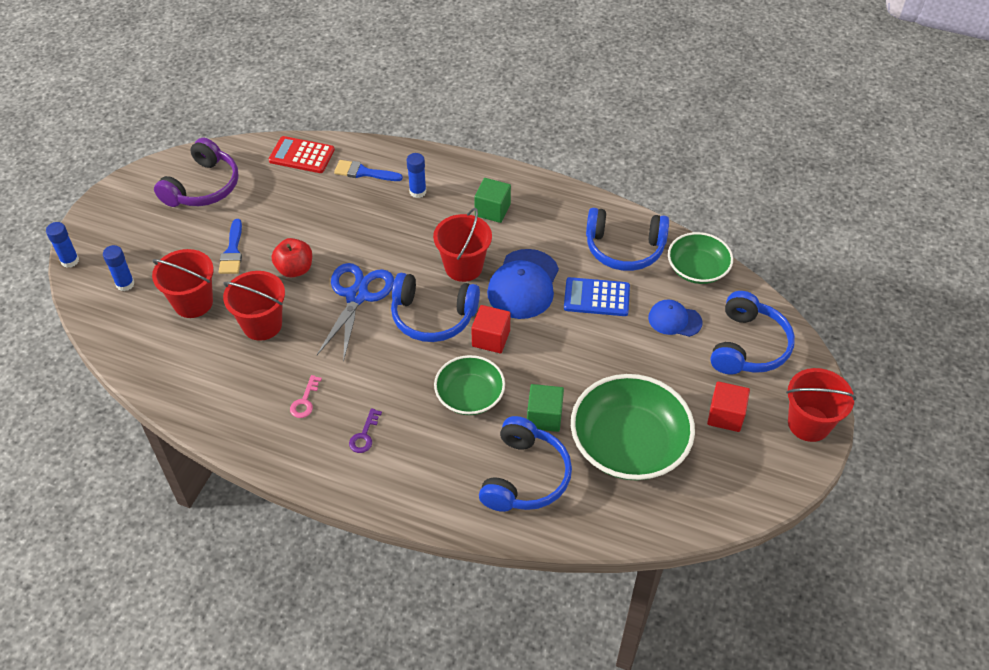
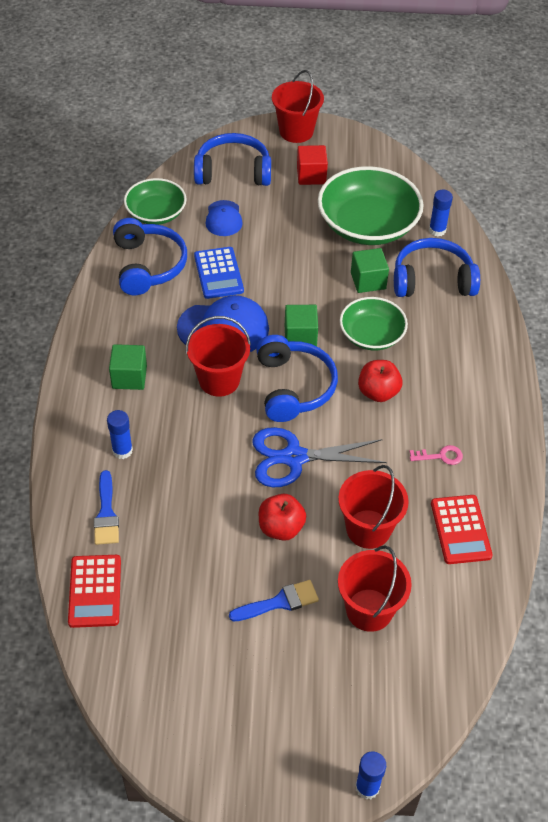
camera: 110 degrees left, 0 degrees up
blue glue stick [103,245,134,291] -> blue glue stick moved to [429,190,453,236]
purple headphones [154,138,239,207] -> none
purple key [349,408,382,453] -> none
red cube [471,305,510,353] -> green cube [285,305,318,346]
none -> red apple [358,360,402,402]
none -> red calculator [431,495,493,564]

